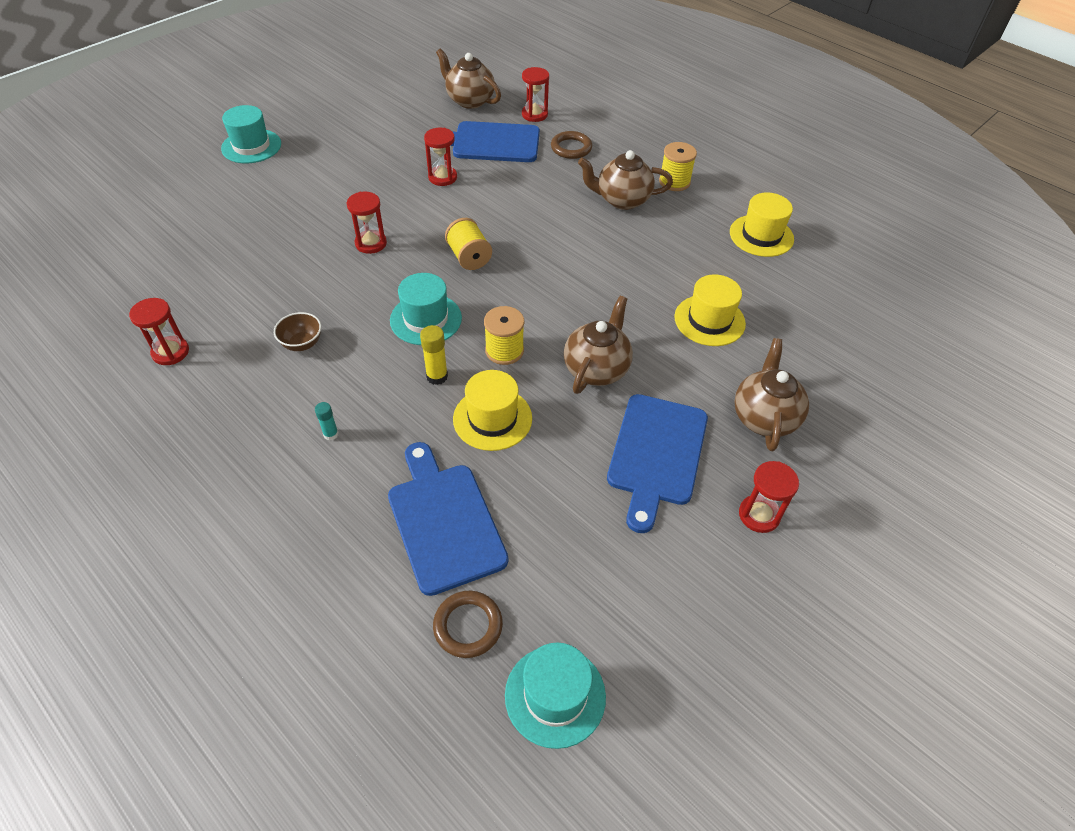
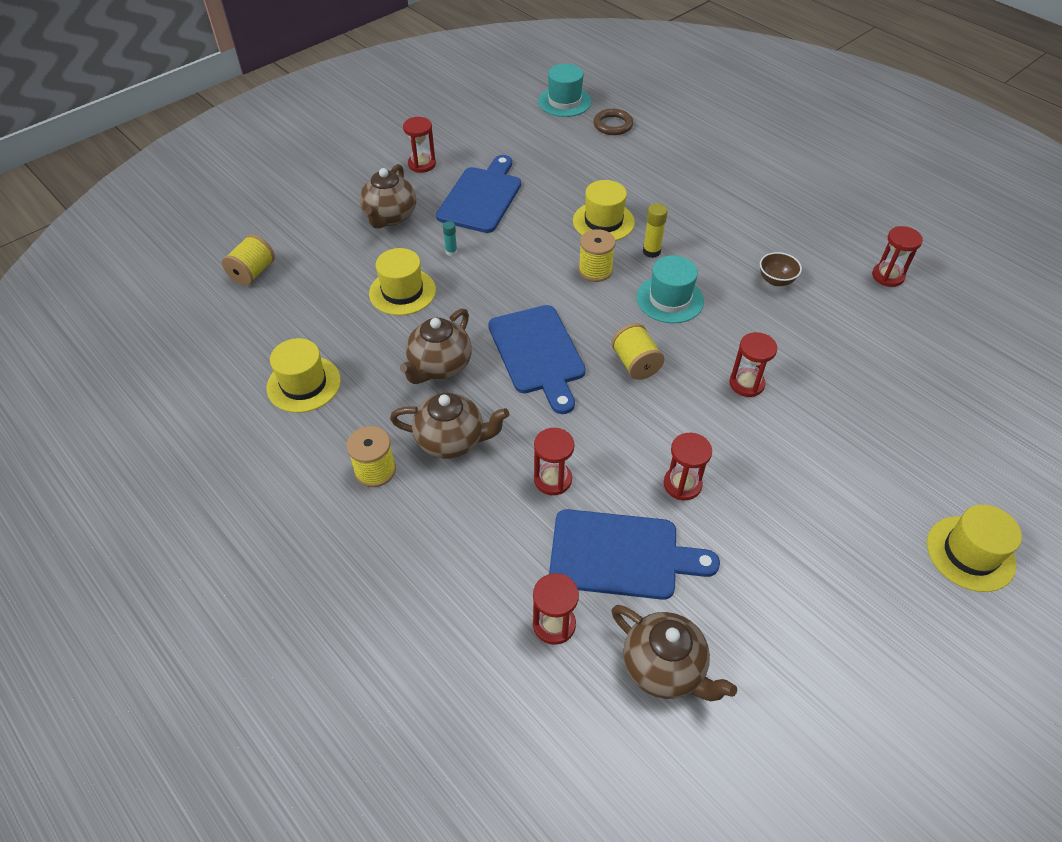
camera: 175 degrees left, 0 degrees up
turquoise hat [221,105,281,163] -> yellow hat [927,505,1022,592]
turquoise glue stick [315,402,339,441] -> turquoise glue stick moved to [443,221,457,256]
blue cutting board [388,442,508,596] -> blue cutting board moved to [488,305,586,414]
brown ring [551,131,592,159] -> none
brown teapot [564,296,633,394] -> brown teapot moved to [400,308,472,384]
none -> yellow spool [222,234,275,286]
none -> red hourglass [534,428,574,495]

